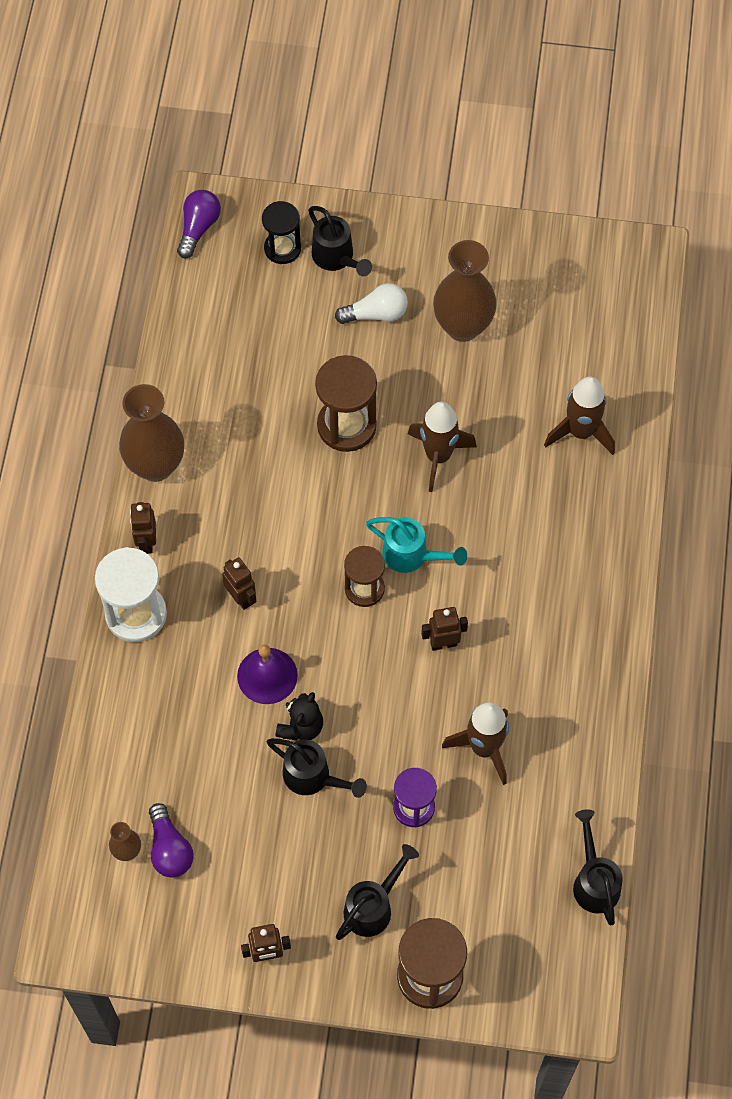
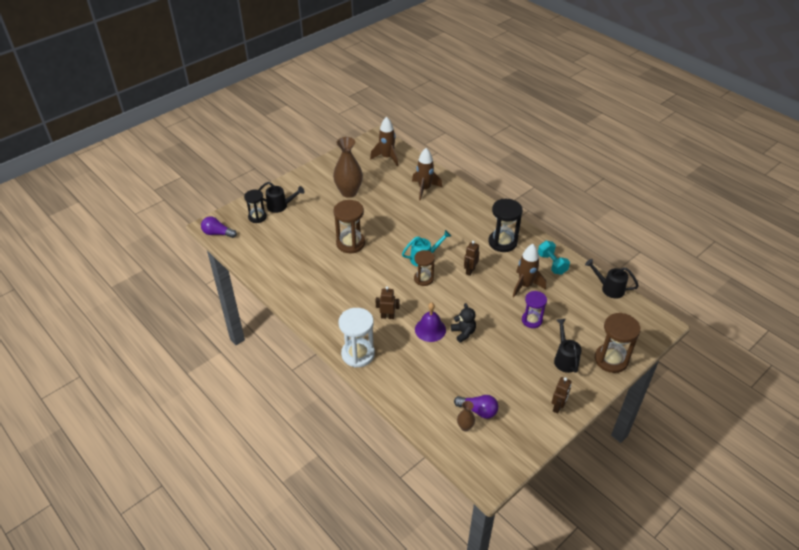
camera: 50 degrees left, 20 degrees down
brown vase [119,384,184,482] -> none
brown robot [130,502,156,554] -> none
purple light bulb [177,190,221,258] -> purple light bulb turned 45 degrees counterclockwise [201,216,237,238]
black watering can [267,738,367,798] -> none
white light bulb [335,283,408,324] -> none
brown rocket [408,402,477,492] -> brown rocket moved to [370,117,398,166]
none -> black hourglass [488,199,523,252]
none -> turquoise dumbbell [538,241,570,275]

